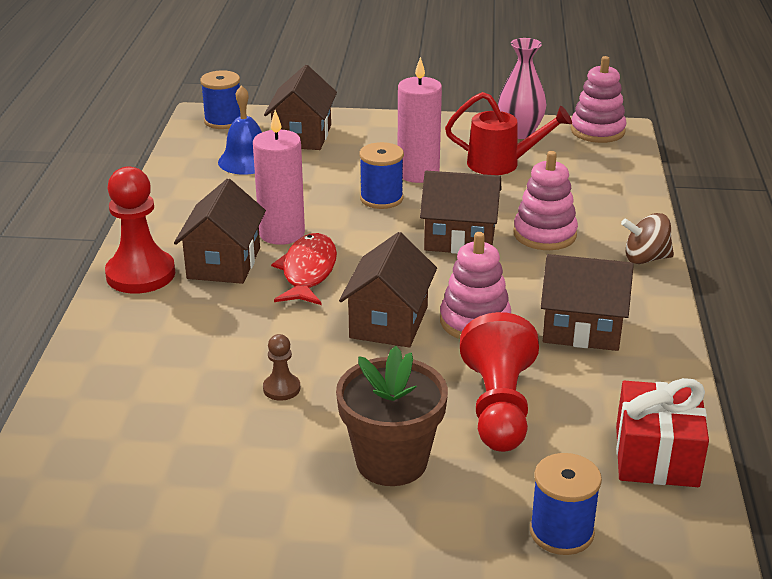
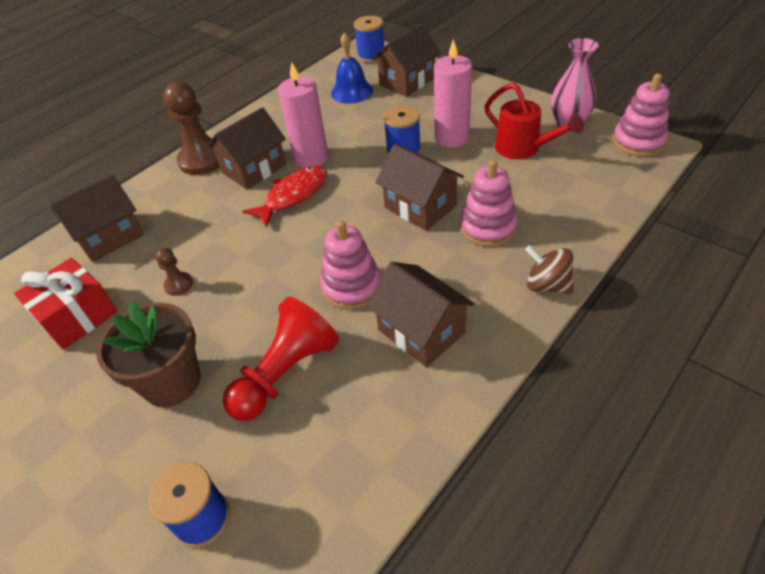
camera: 40 degrees right, 15 degrees up
red pawn [105,166,175,294] -> brown pawn [163,81,220,175]
brown house [339,232,437,348] -> brown house moved to [49,174,144,262]
red gift [616,378,709,487] -> red gift moved to [14,258,118,350]

